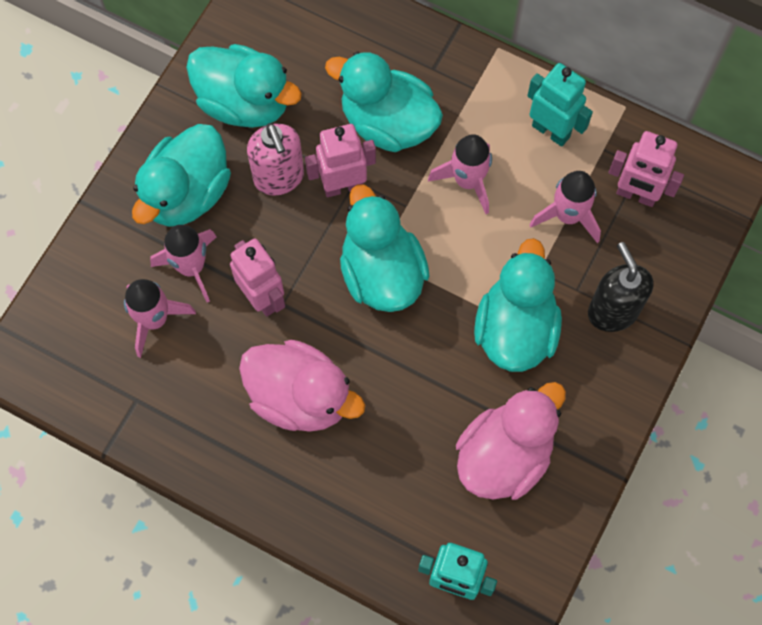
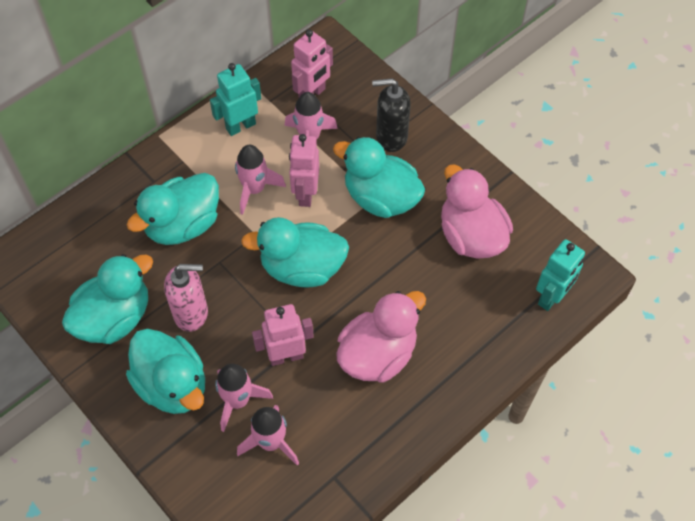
camera: 70 degrees left, 10 degrees down
pink robot [305,124,376,197] -> pink robot moved to [289,134,319,207]

